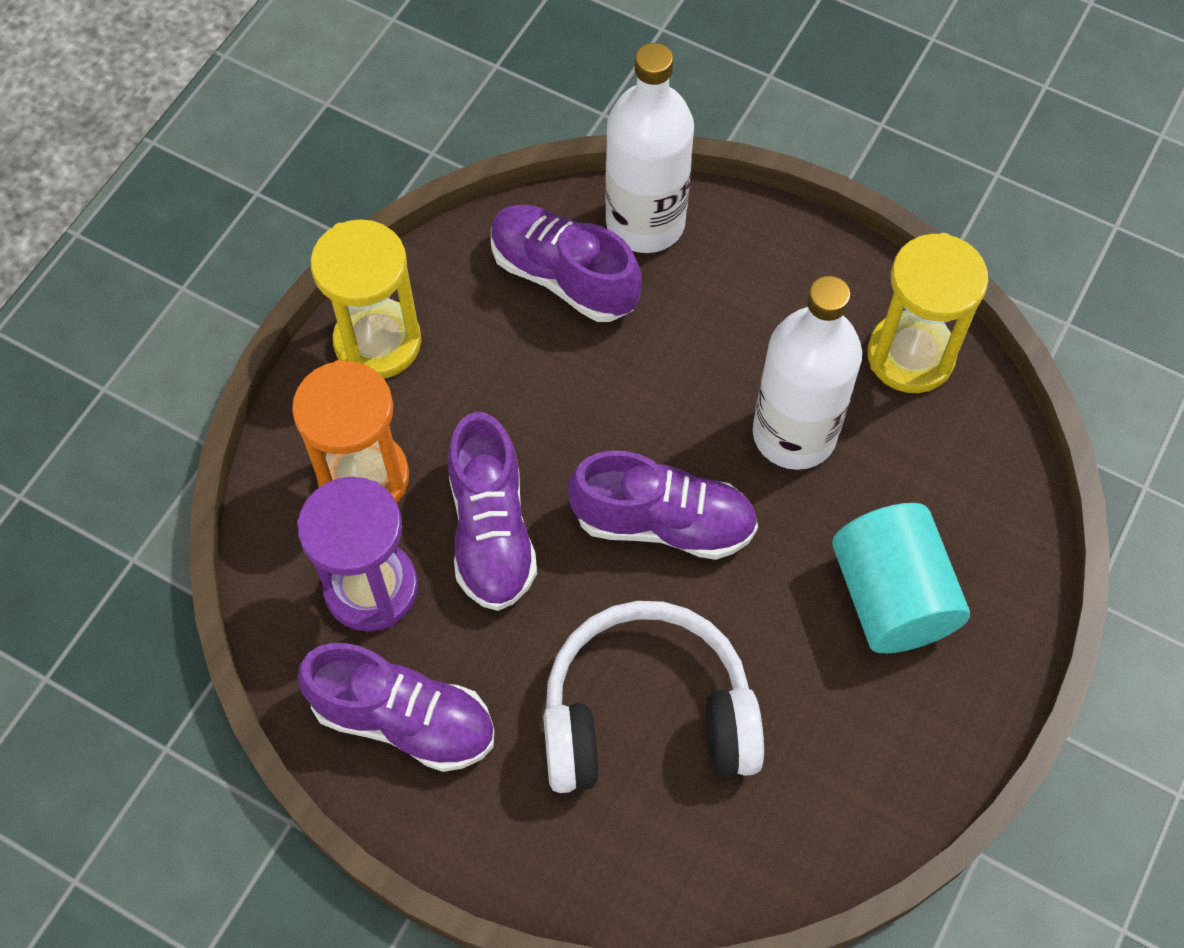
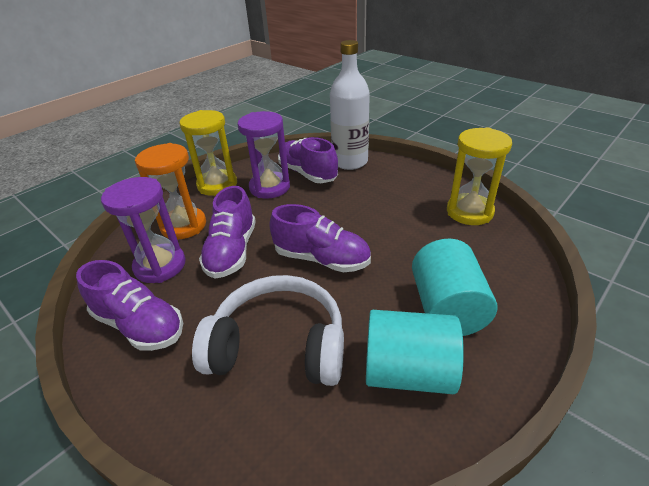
camera: 15 degrees right, 25 degrees down
white bottle [753,276,862,470] -> none
none -> purple hourglass [238,111,290,199]
none -> turquoise cylinder [366,310,464,394]

